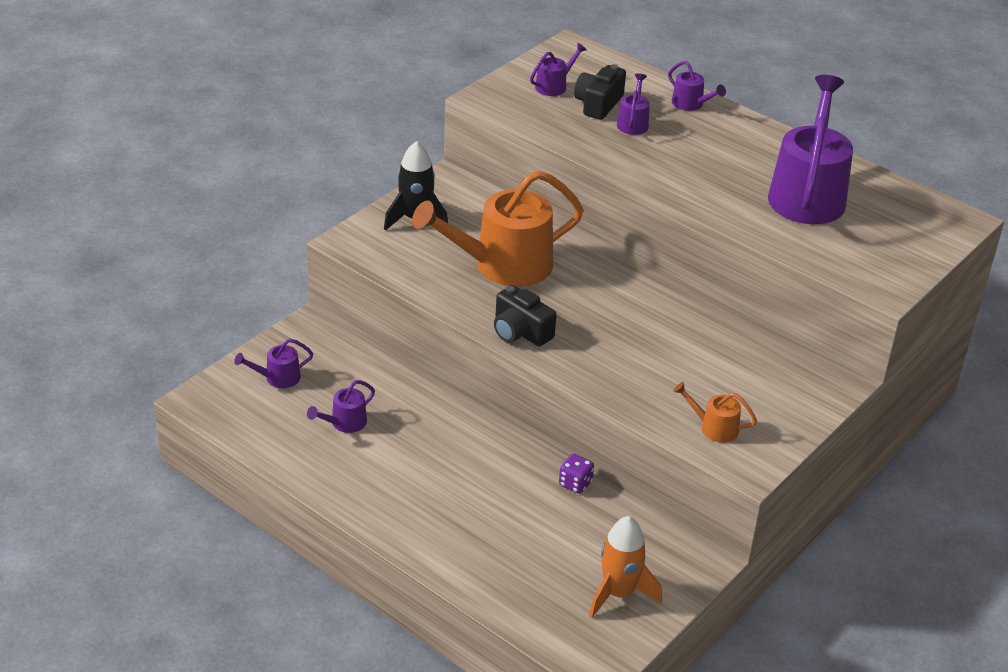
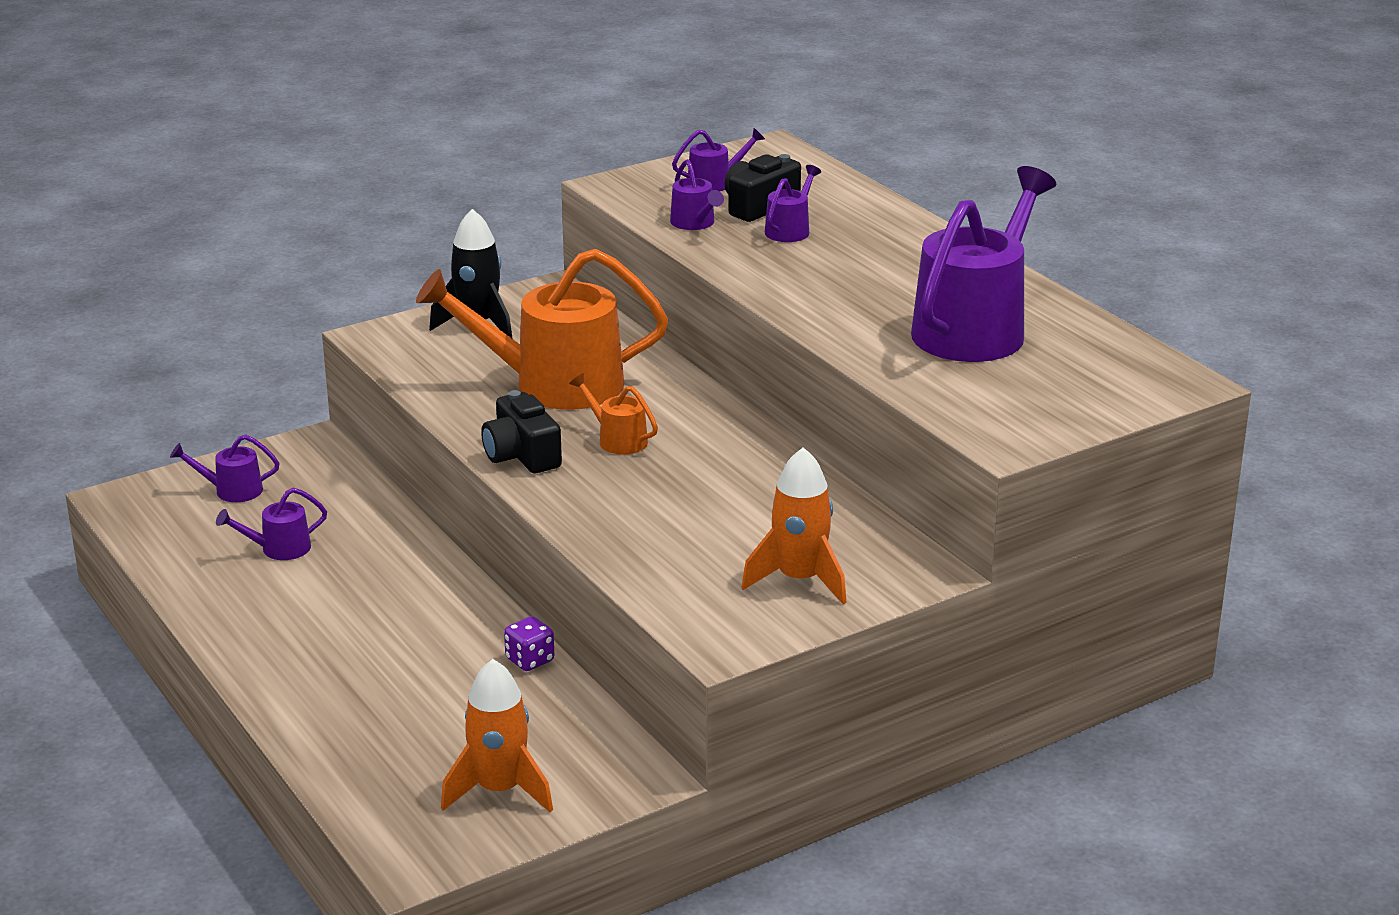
camera: 20 degrees right, 10 degrees down
purple watering can [668,61,726,111] -> purple watering can moved to [670,159,724,230]
orange watering can [673,382,757,443] -> orange watering can moved to [569,373,658,455]
none -> orange rocket [741,447,847,604]

